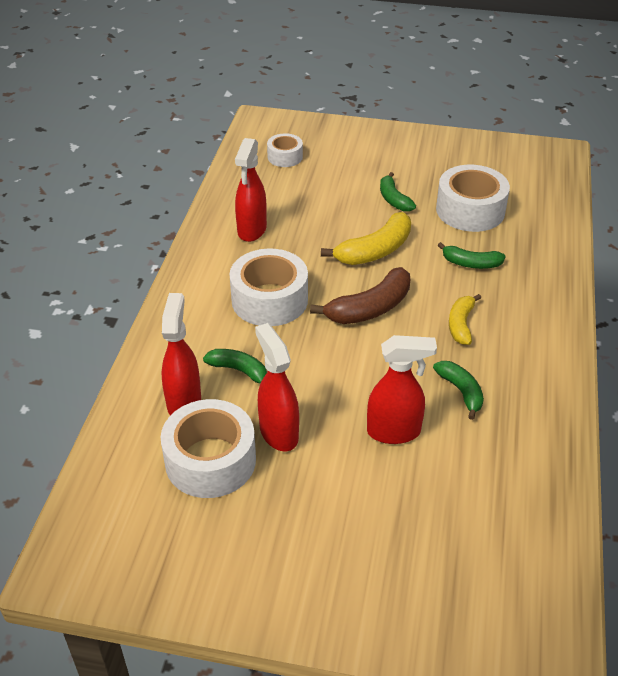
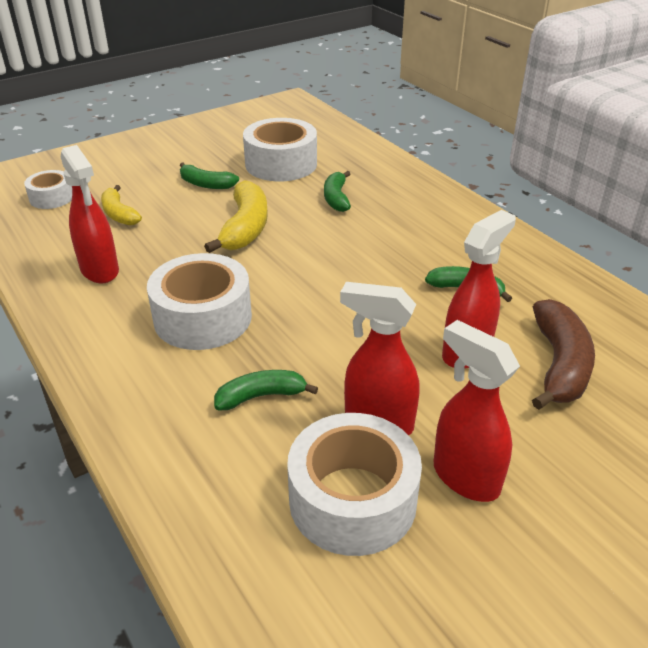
camera: 45 degrees left, 5 degrees down
red spray bottle [161,293,201,416] -> red spray bottle moved to [434,320,520,502]
brown banana [310,267,410,324] -> brown banana moved to [532,299,595,410]
green banana [438,242,506,269] -> green banana turned 120 degrees clockwise [324,171,351,212]
yellow banana [449,294,481,345] -> yellow banana moved to [101,185,142,226]

